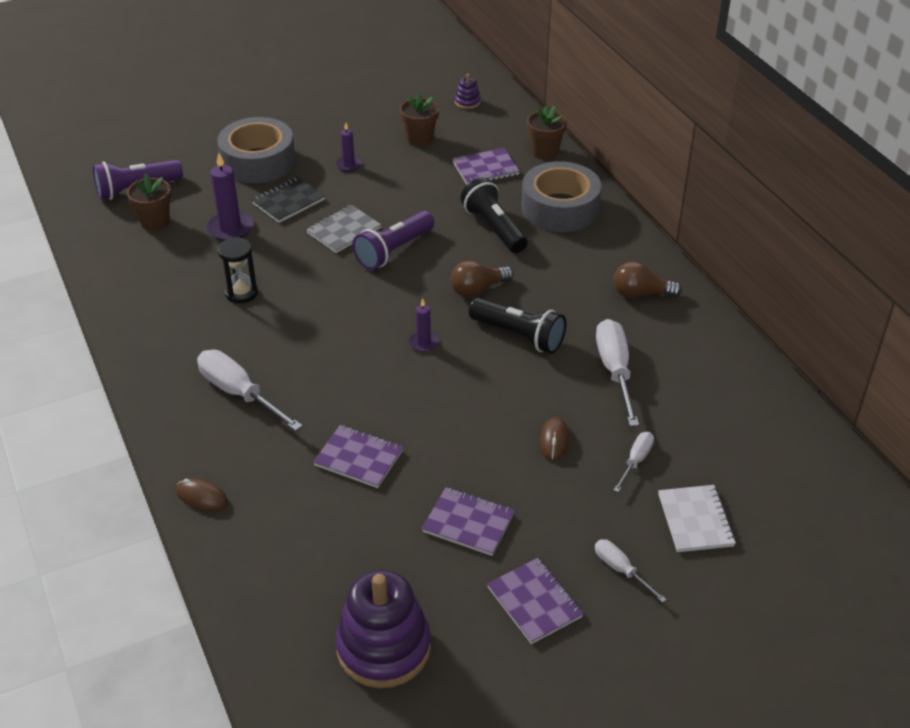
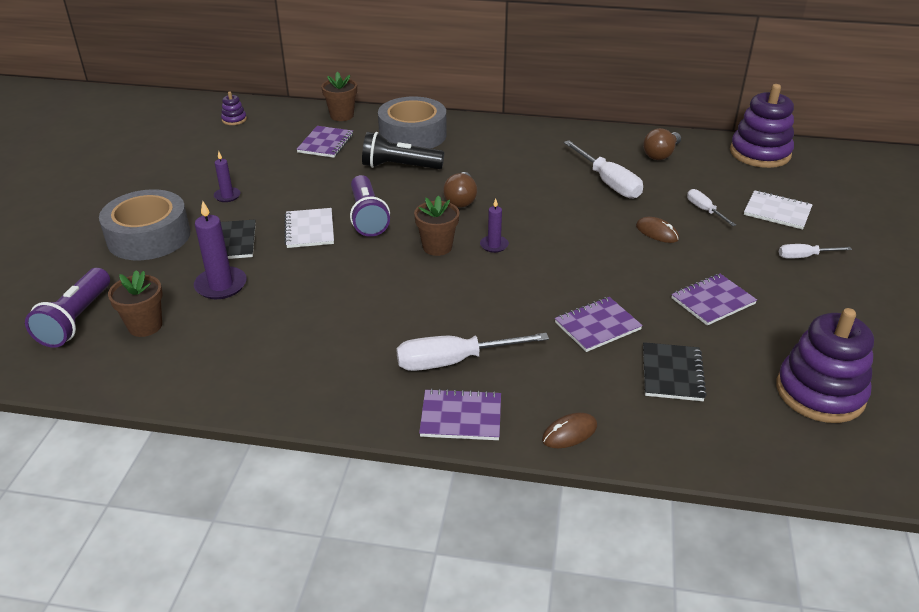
camera: 55 degrees left, 5 degrees down
black hourglass [218,237,258,303] -> none
grey notebook [306,205,381,253] -> white notebook [284,208,334,248]
brown flower pot [400,92,439,147] -> brown flower pot moved to [414,195,460,256]
black flashlight [469,298,566,354] -> none
purple notebook [487,558,584,644] -> purple notebook moved to [419,389,501,440]
white screwdriver [596,319,639,426] -> white screwdriver turned 150 degrees counterclockwise [564,140,643,199]
brown light bulb [613,261,682,299] -> brown light bulb moved to [643,128,681,160]
none -> black notebook [643,342,707,401]
none -> purple stacking toy [730,84,794,168]

